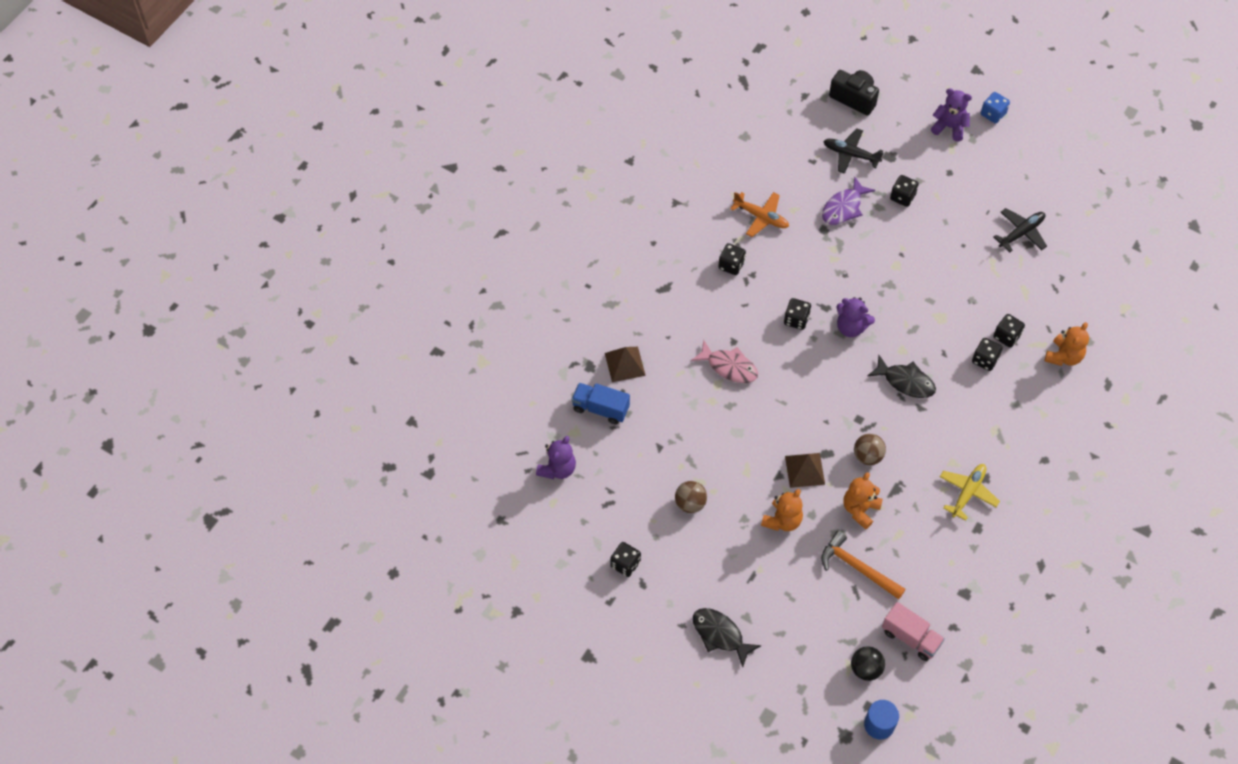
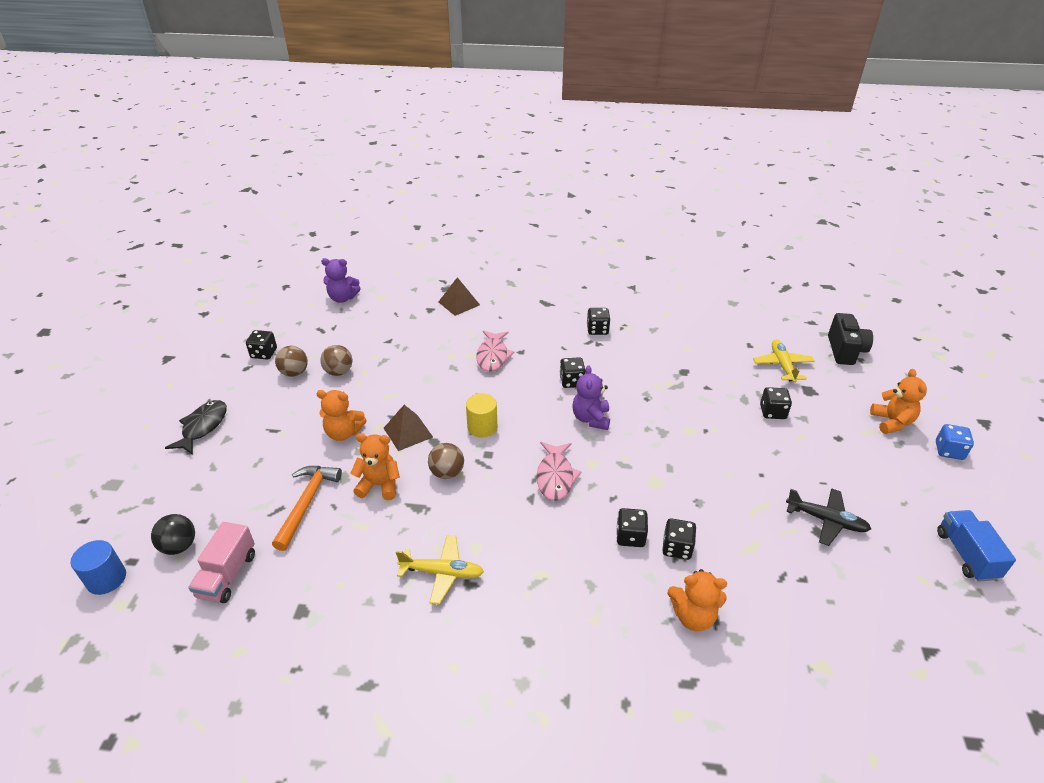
camera: 65 degrees right, 20 degrees down
blue truck [571,383,630,424] -> blue truck moved to [937,510,1016,582]
orange plane [730,192,789,237] -> none
purple fish [822,176,875,225] -> none
black plane [823,128,884,174] -> yellow plane [753,340,815,383]
black fish [867,355,936,398] -> pink fish [536,442,582,501]
purple teddy bear [931,88,972,141] -> orange teddy bear [870,369,927,434]
none -> brown ball [275,346,308,377]
none -> yellow cylinder [466,393,497,438]

